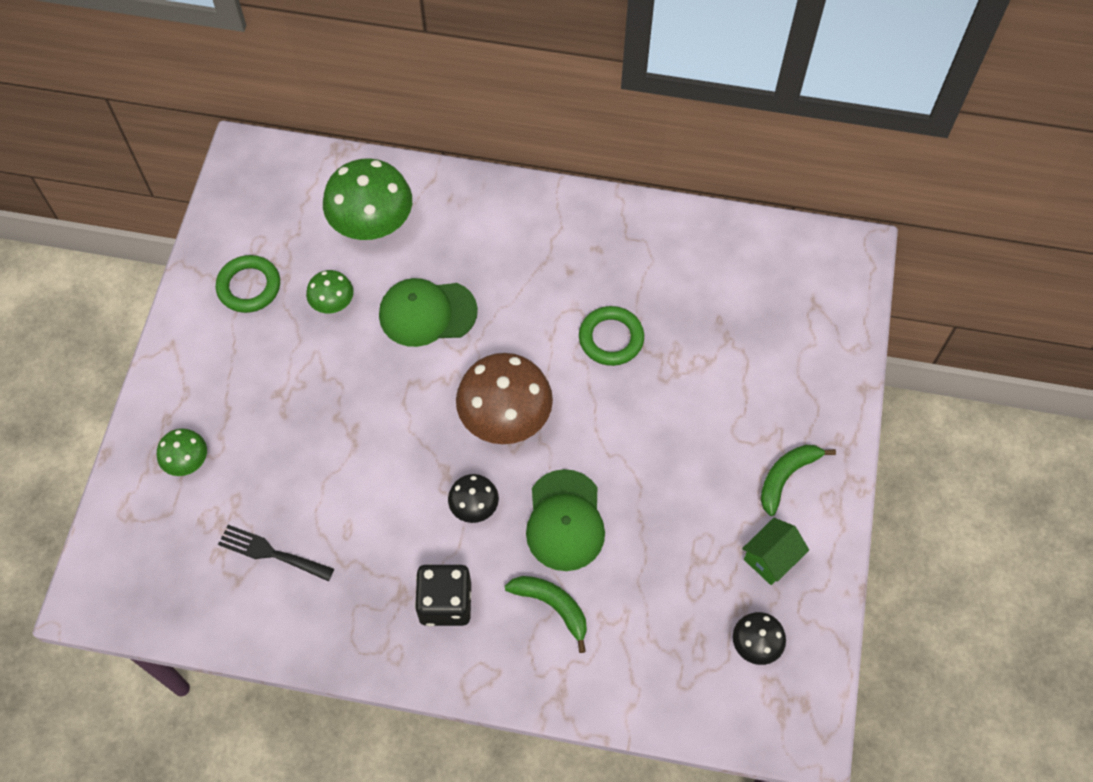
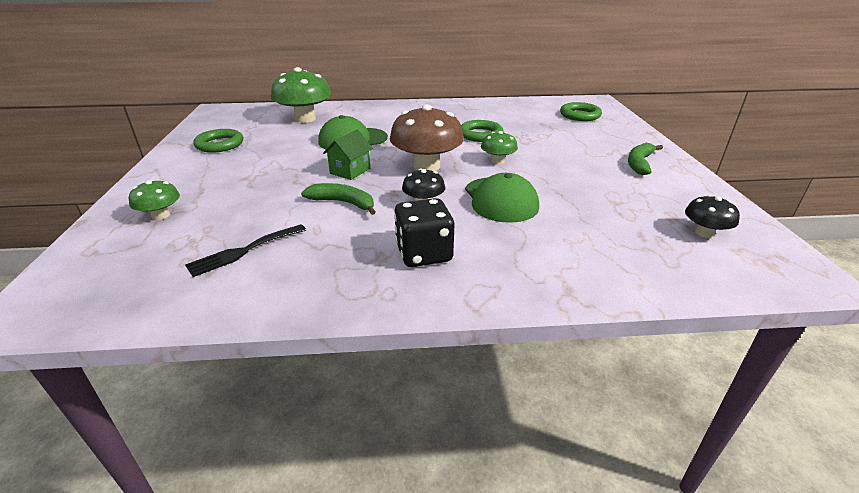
camera: 15 degrees left, 30 degrees down
black fork [218,525,334,581] -> black fork turned 45 degrees counterclockwise [185,224,306,277]
green mushroom [306,270,354,313] -> green mushroom moved to [481,131,518,164]
green banana [505,576,587,653] -> green banana moved to [301,183,375,215]
green house [742,518,809,585] -> green house moved to [323,130,373,180]
none -> green ring [560,102,602,121]

